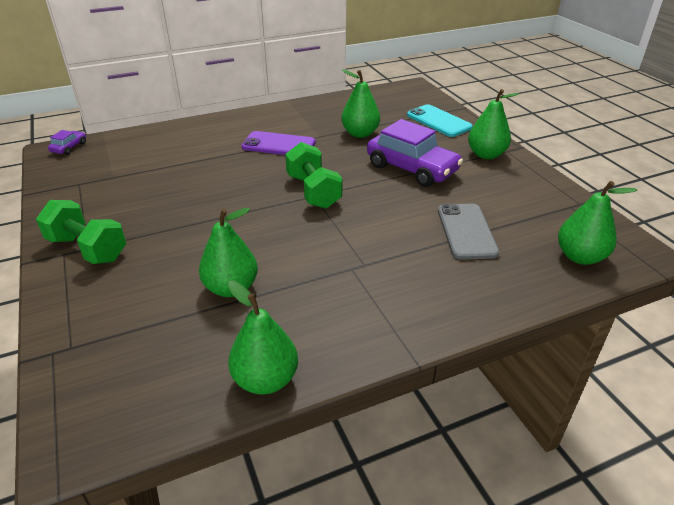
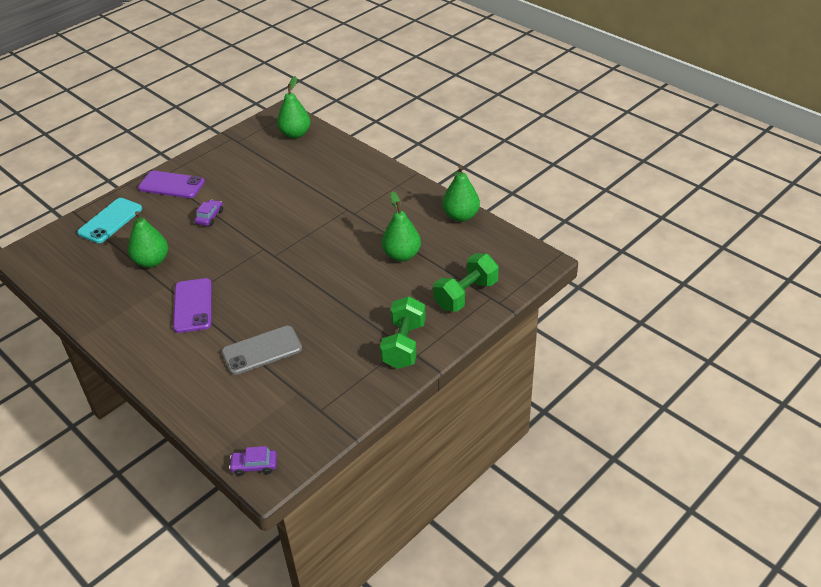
camera: 110 degrees left, 5 degrees up
green dumbbell [285,142,342,209] -> green dumbbell moved to [433,254,499,312]
purple car [367,119,463,187] -> purple car [195,200,223,226], size x0.44
grey phone [438,204,499,260] -> grey phone moved to [222,326,302,375]
green pear [468,89,519,159] -> purple phone [138,171,205,198]

